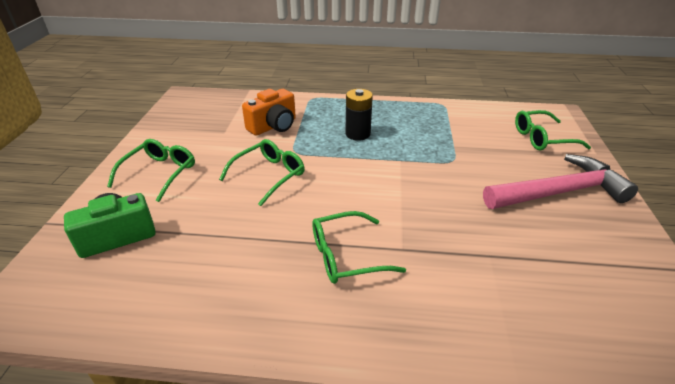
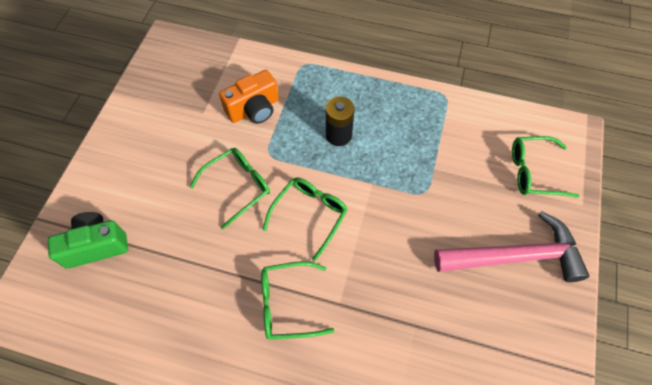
camera: 10 degrees right, 25 degrees up
green glasses [107,139,195,202] -> green glasses moved to [263,178,348,261]

